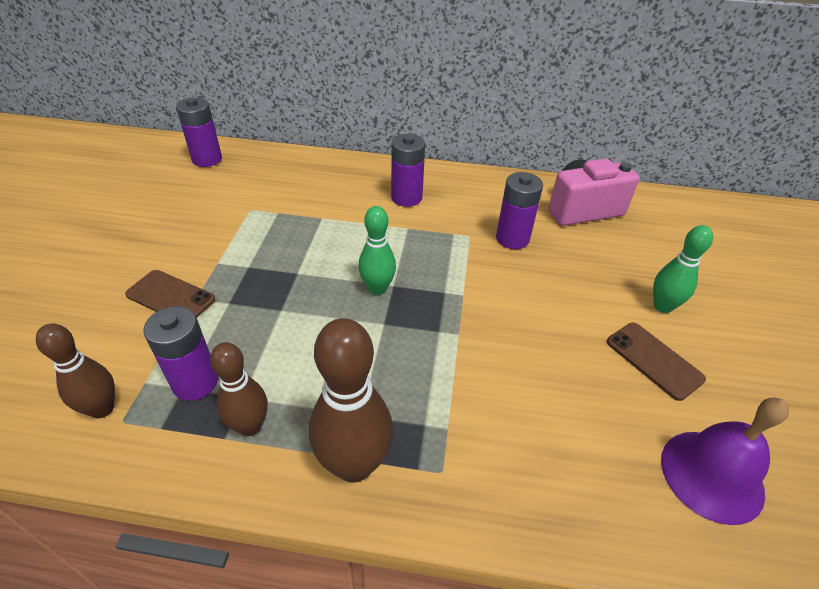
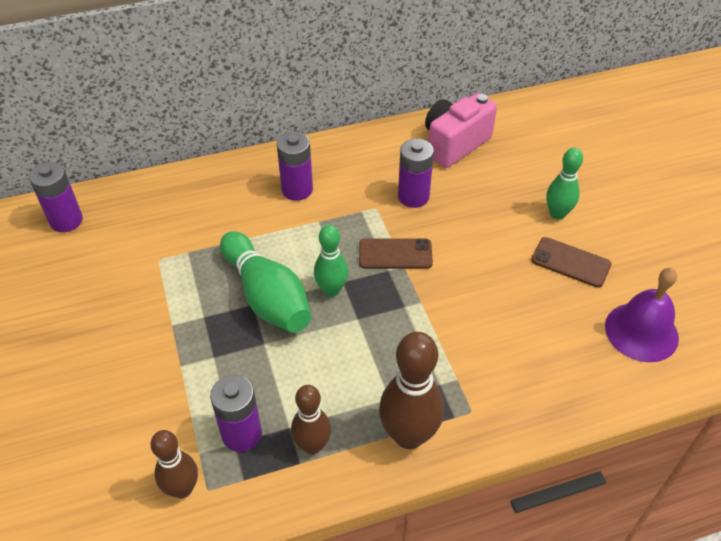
camera: 25 degrees left, 5 degrees up
brown phone [125,270,215,318] -> brown phone moved to [359,238,433,269]
none -> green bowling pin [220,231,311,333]

